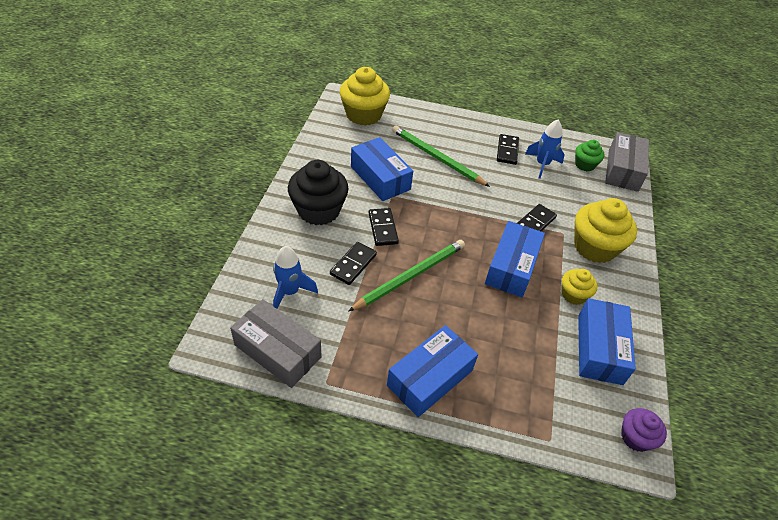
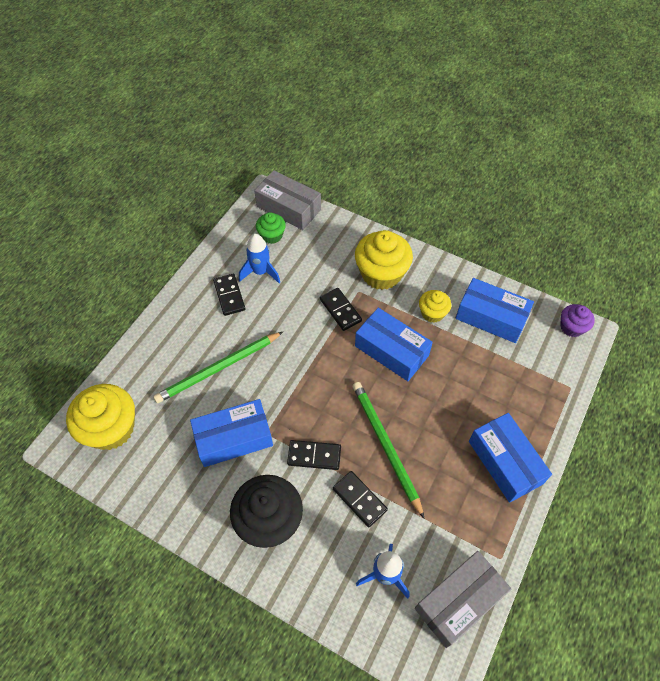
camera: 70 degrees left, 10 degrees up
black domino [497,134,519,165] -> black domino turned 45 degrees clockwise [213,274,246,316]

